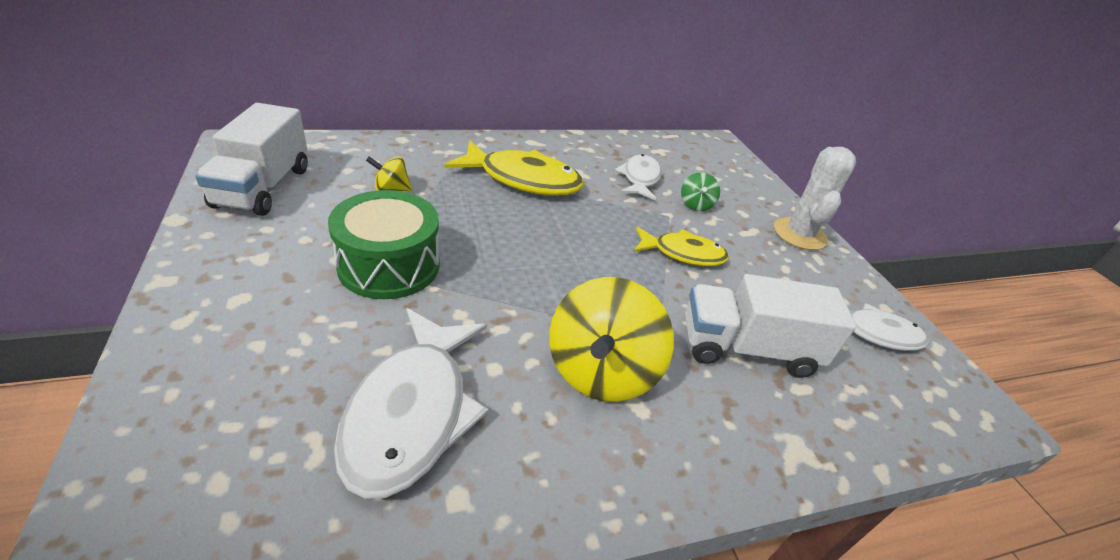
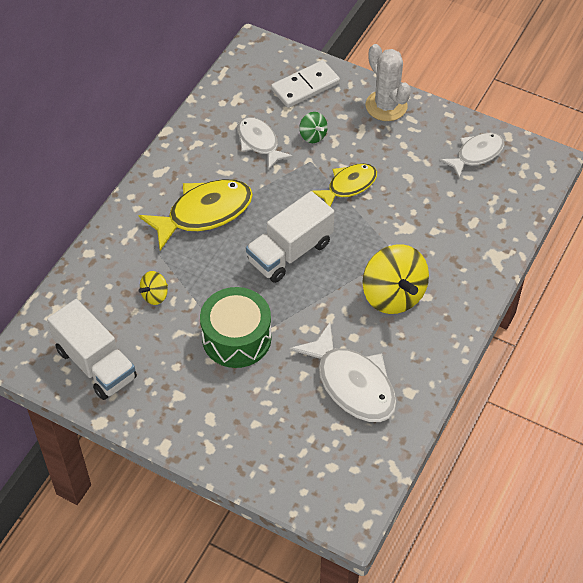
camera: 40 degrees left, 15 degrees up
white truck [685,274,856,378] -> white truck moved to [246,191,334,283]
none -> white domino [271,60,340,108]

